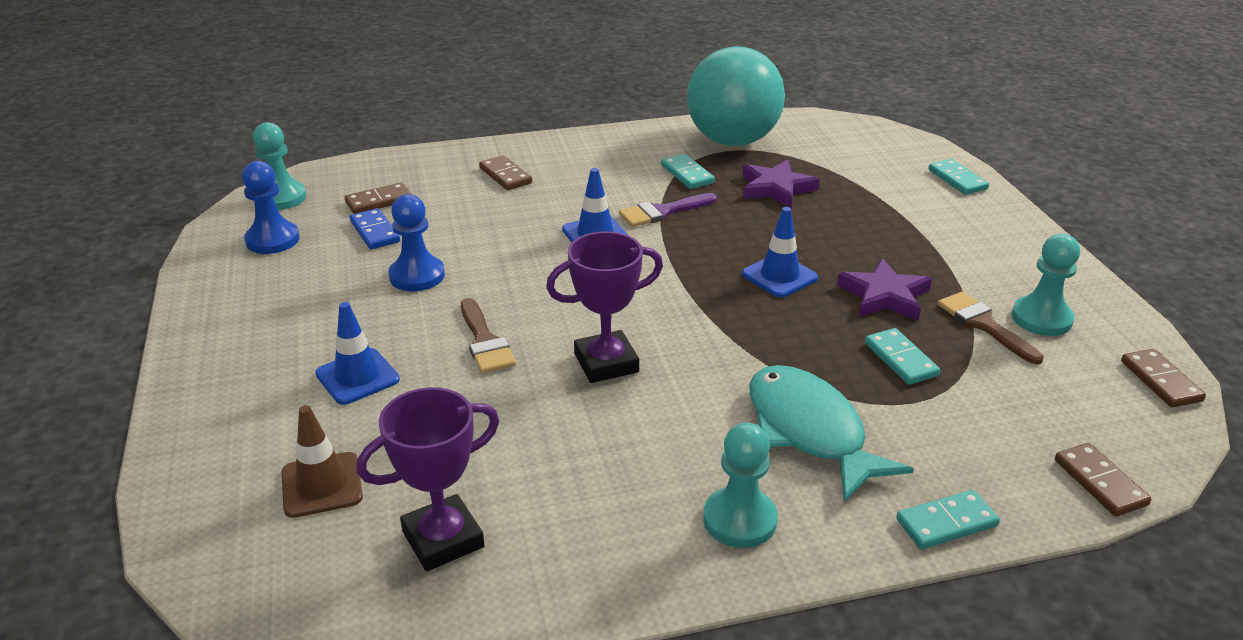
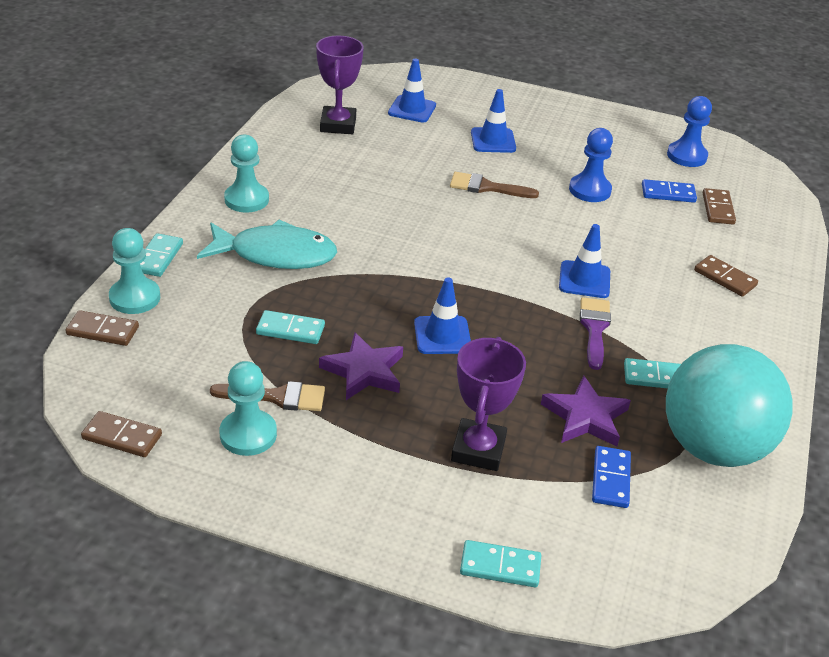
camera: 120 degrees right, 5 degrees up
turquoise pawn [253,122,307,210] -> turquoise pawn moved to [109,228,160,314]
brown traffic cone [282,405,363,518] -> blue traffic cone [388,59,436,123]
brown domino [479,155,532,190] -> brown domino turned 45 degrees clockwise [694,255,758,297]
purple trophy [546,232,663,383] -> purple trophy moved to [451,337,526,471]
none -> blue domino [592,446,631,508]

